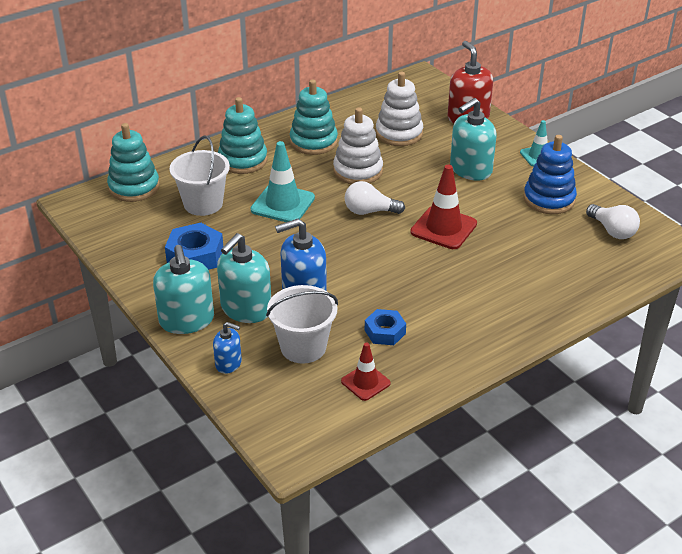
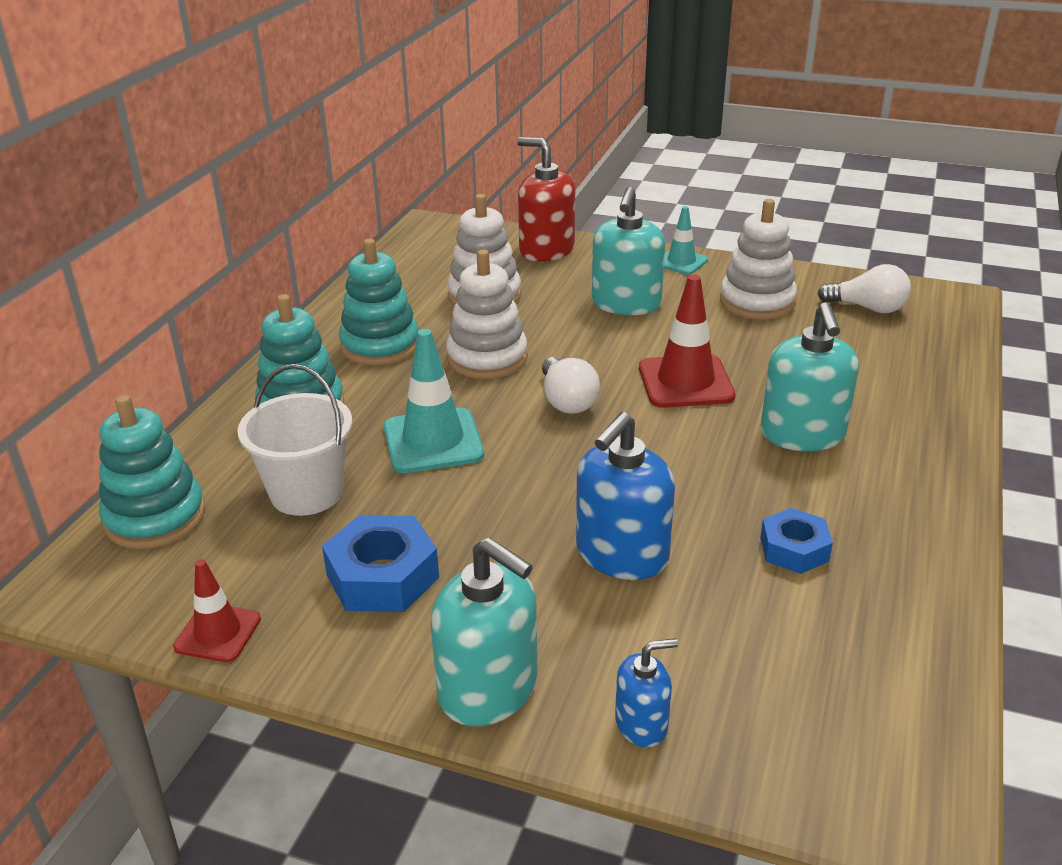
camera: 35 degrees left, 5 degrees down
turquoise soap dispenser [217,233,271,323] -> turquoise soap dispenser moved to [761,302,859,451]
white bucket [266,285,338,363] -> none
red traffic cone [341,343,391,401] -> red traffic cone moved to [173,559,261,662]
white light bulb [345,181,405,215] -> white light bulb turned 75 degrees counterclockwise [542,357,600,414]
blue stacking toy [523,135,577,214] -> white stacking toy [720,199,797,320]

